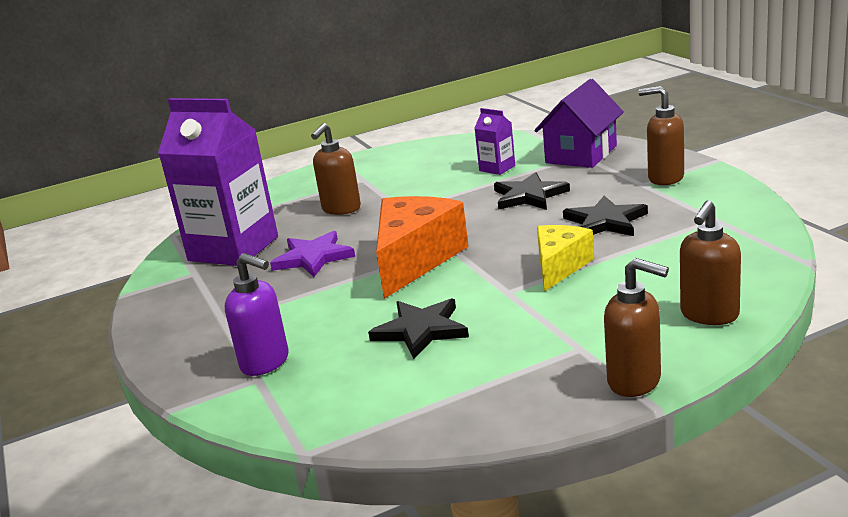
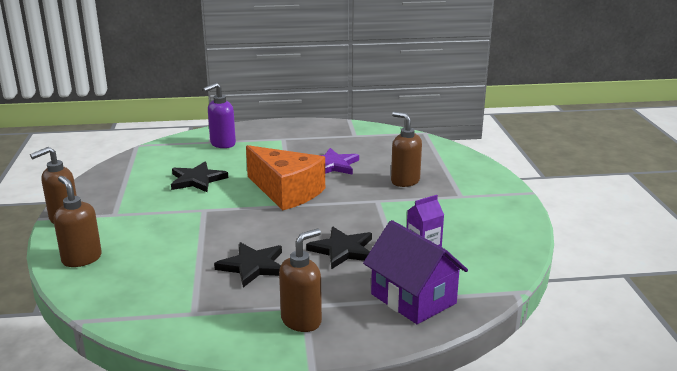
camera: 105 degrees right, 0 degrees up
purple carton [158,98,278,266] -> none
yellow cheese [537,225,594,292] -> none

